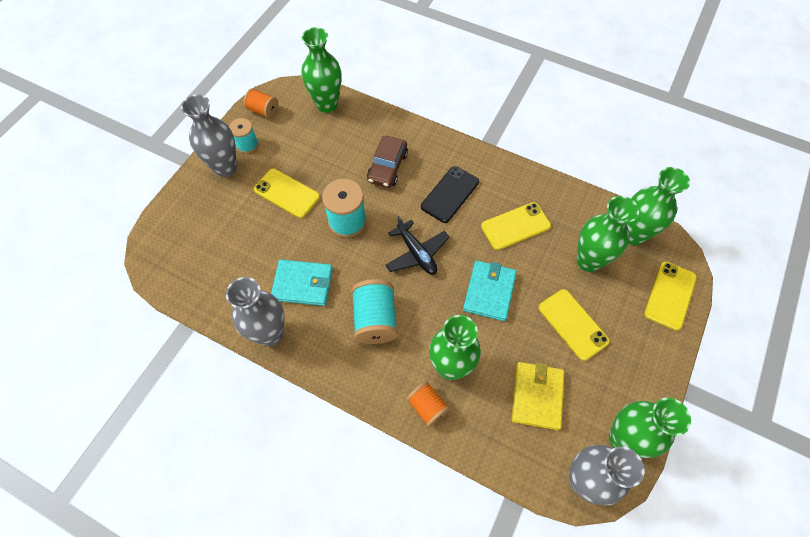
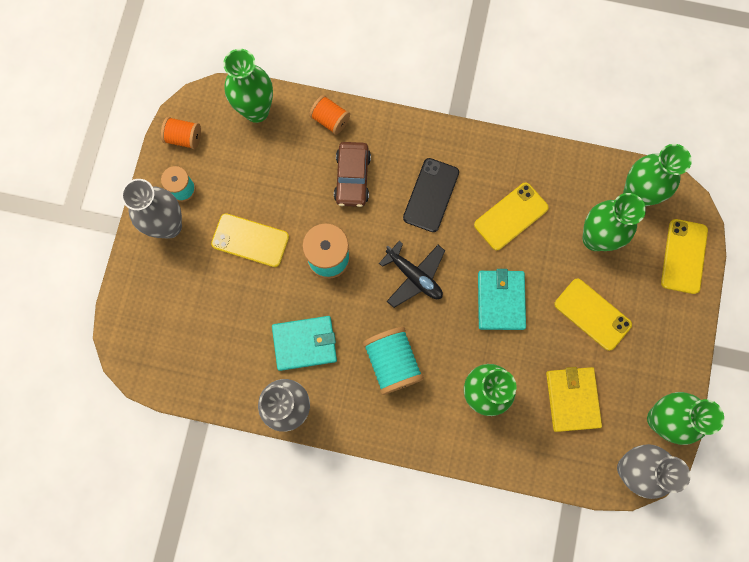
camera: 15 degrees left, 15 degrees up
orange spool [406,381,450,427] -> orange spool moved to [309,95,350,135]

